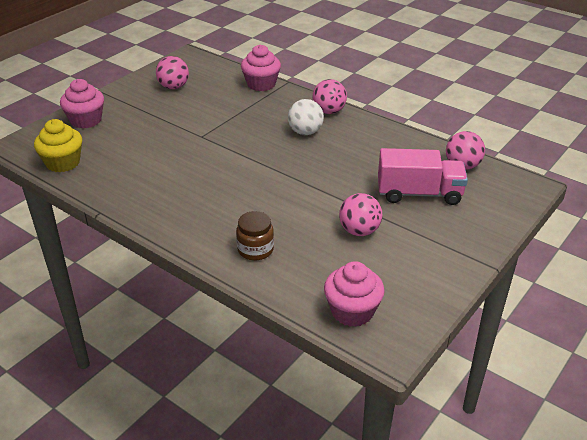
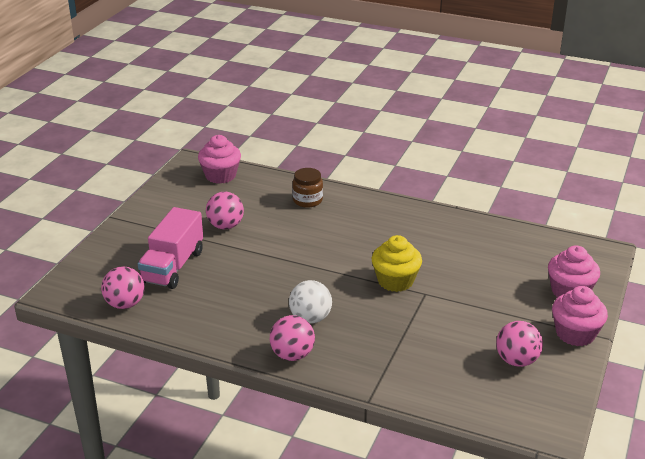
camera: 165 degrees right, 5 degrees down
yellow cupcake [34,119,82,172] -> yellow cupcake moved to [372,235,422,292]
pink cupcake [241,45,281,91] -> pink cupcake moved to [552,286,608,346]
pink truck [378,148,468,205] -> pink truck turned 60 degrees counterclockwise [138,207,203,289]

